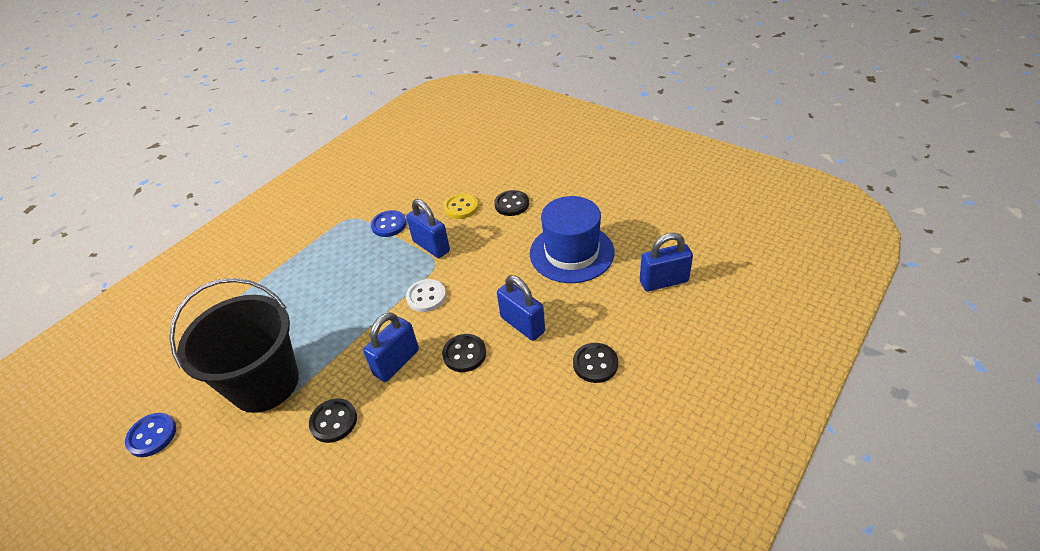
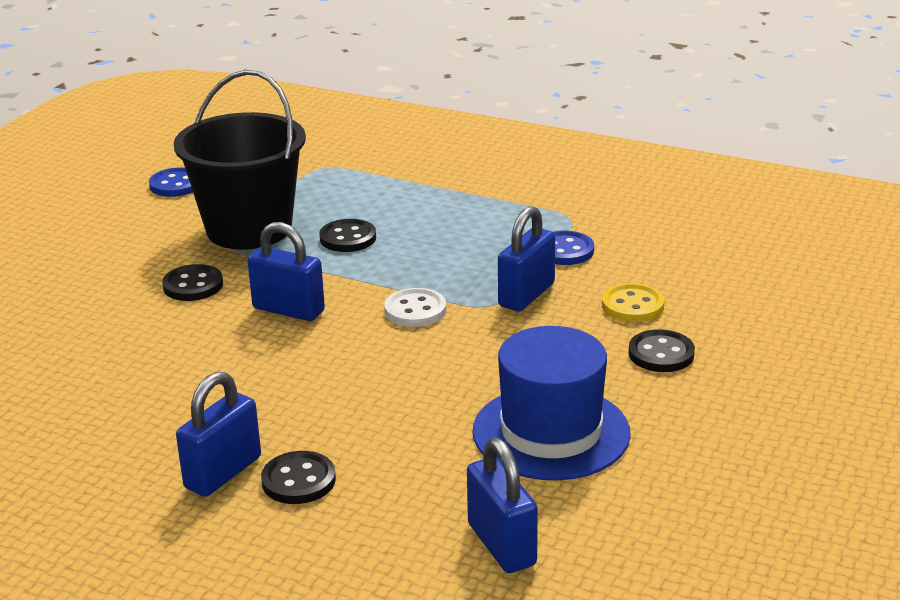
camera: 75 degrees right, 15 degrees down
black button [442,334,486,372] -> black button moved to [320,219,376,252]
blue padlock [497,275,545,341] -> blue padlock moved to [176,372,261,497]

